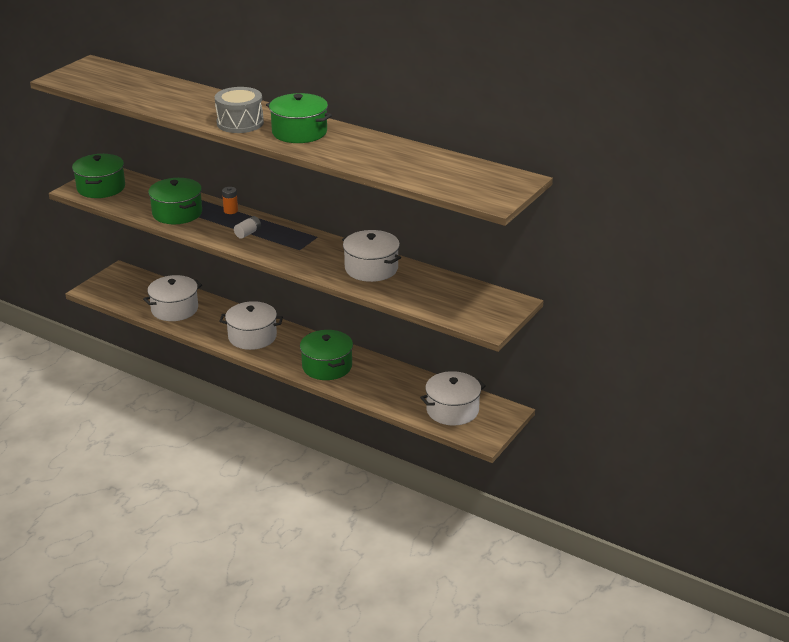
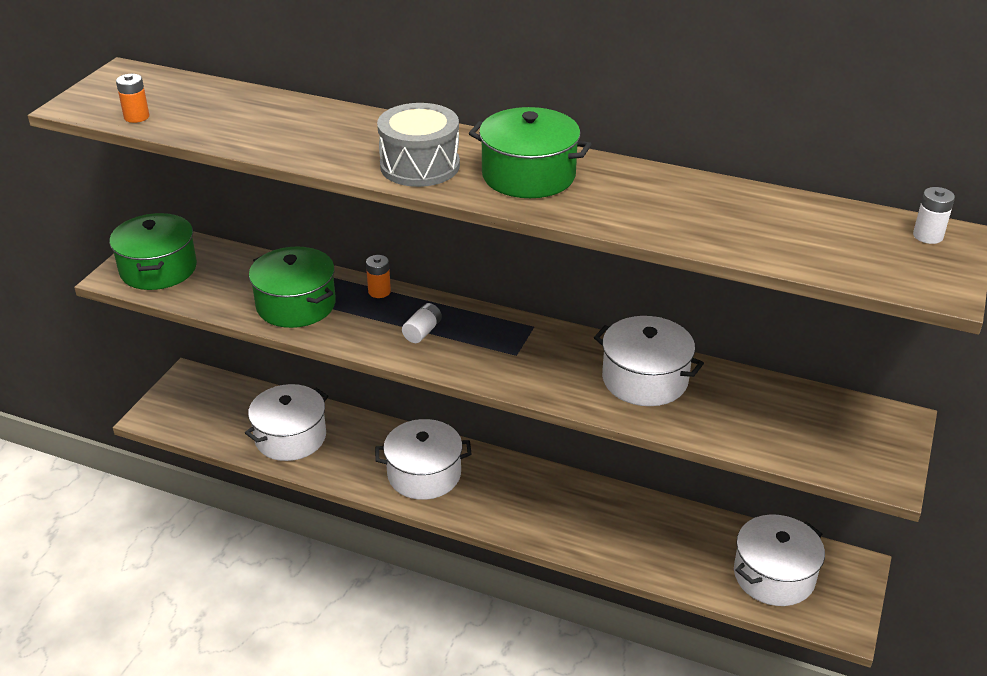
camera: 10 degrees left, 5 degrees up
green pot [300,330,353,380] -> none
none -> orange battery [116,74,149,123]
none -> white battery [913,187,955,244]

